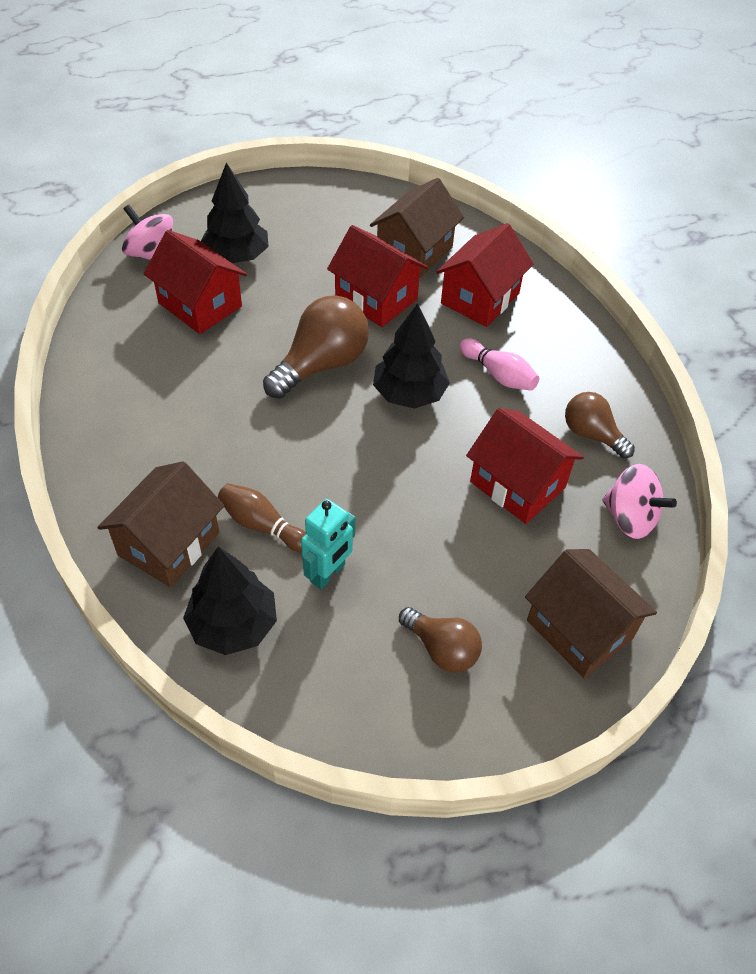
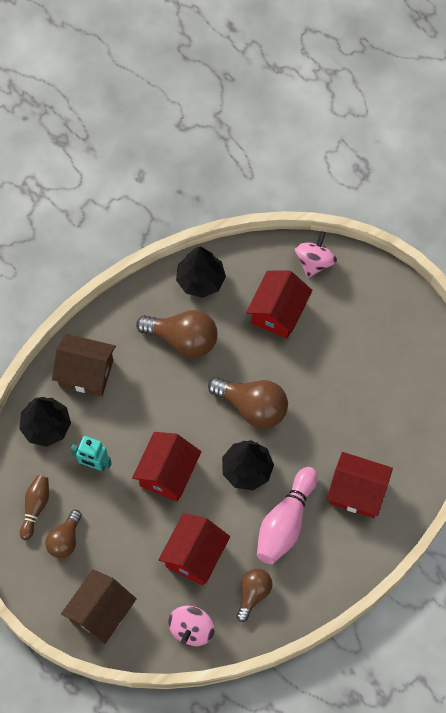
camera: 75 degrees right, 15 degrees up
black tree [201,163,269,263] -> black tree moved to [176,247,226,298]
brown bowling pin [218,483,306,552] -> brown bowling pin moved to [20,475,49,540]
red house [327,225,428,327] -> red house moved to [132,432,201,502]
brown house [370,178,464,278] -> none
pink bowling pin [460,338,539,390] -> pink bowling pin [257,467,318,564], size x1.66
none -> brown light bulb [136,310,217,358]

